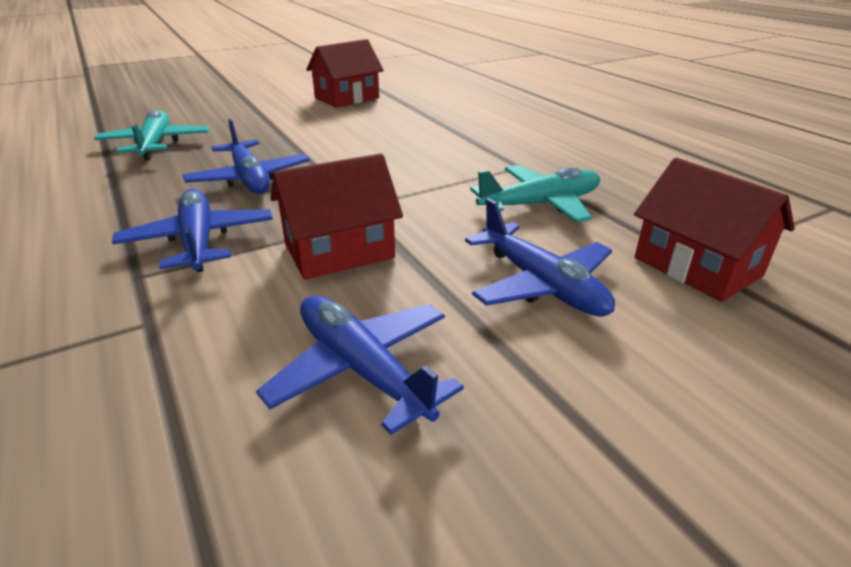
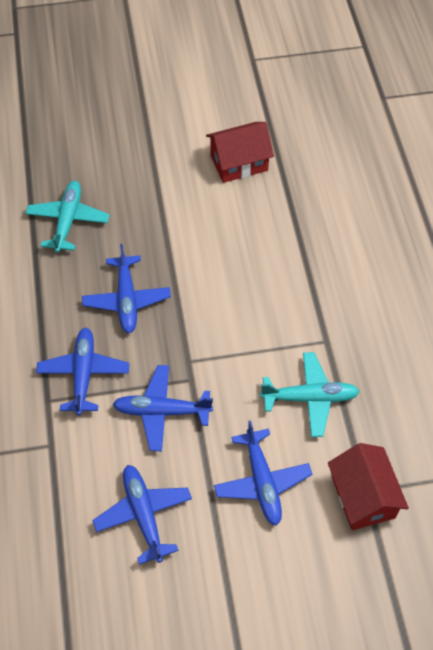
camera: 20 degrees right, 25 degrees up
red house [270,153,403,280] -> blue plane [113,365,213,451]

